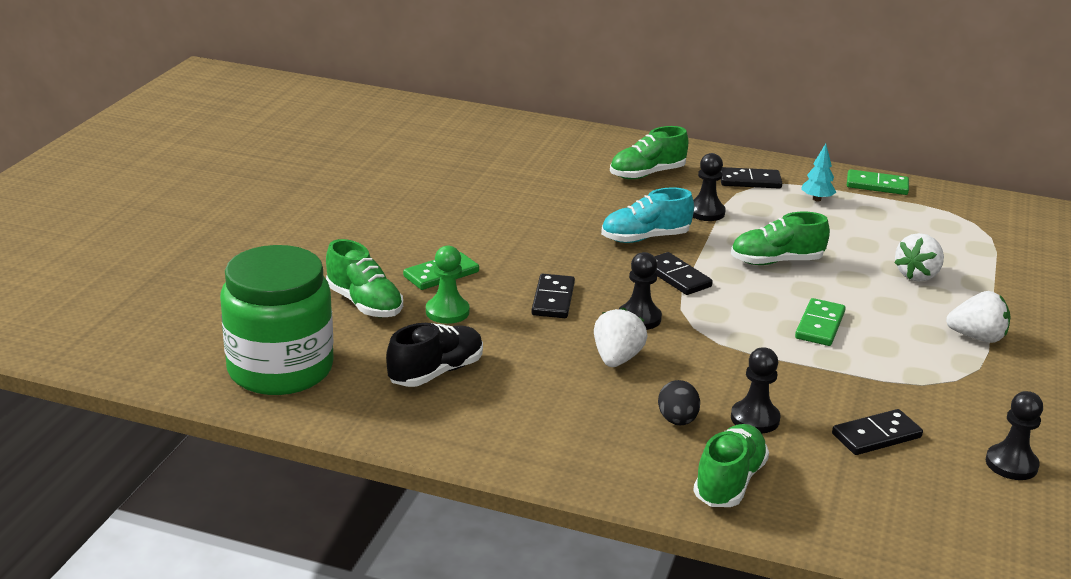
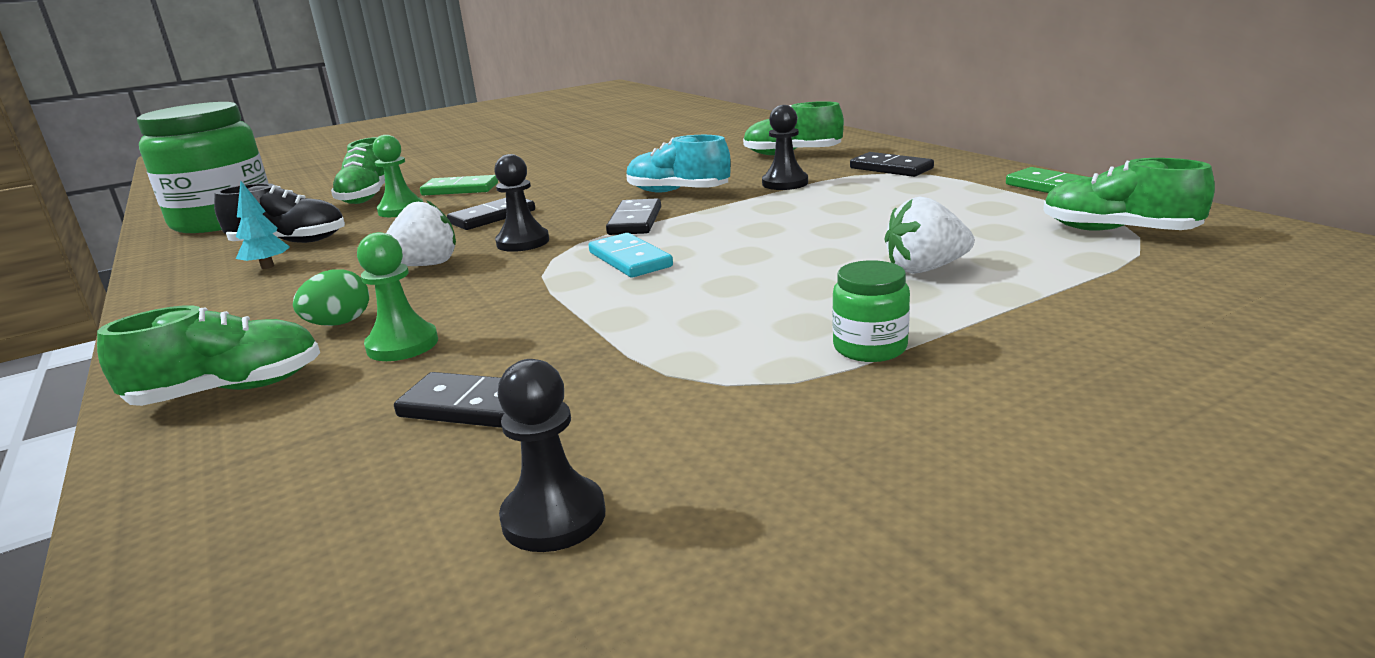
camera: 45 degrees right, 5 degrees down
black egg [658,380,700,426] -> green egg [293,269,369,326]
green shoe [731,212,830,265] -> green shoe moved to [1043,158,1215,231]
black pawn [731,347,781,433] -> green pawn [357,232,438,361]
green domino [795,298,846,346] -> none
turquoise tree [801,144,836,201] -> turquoise tree moved to [236,181,290,269]
white strawberry [946,291,1011,343] -> green jar [832,260,910,362]
none -> turquoise domino [589,233,673,277]

